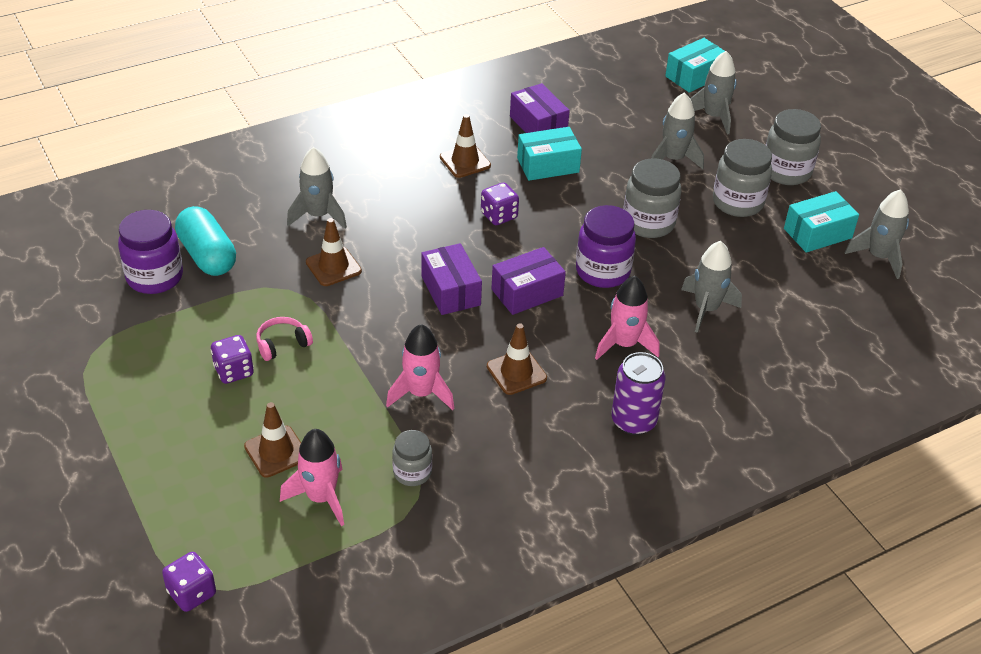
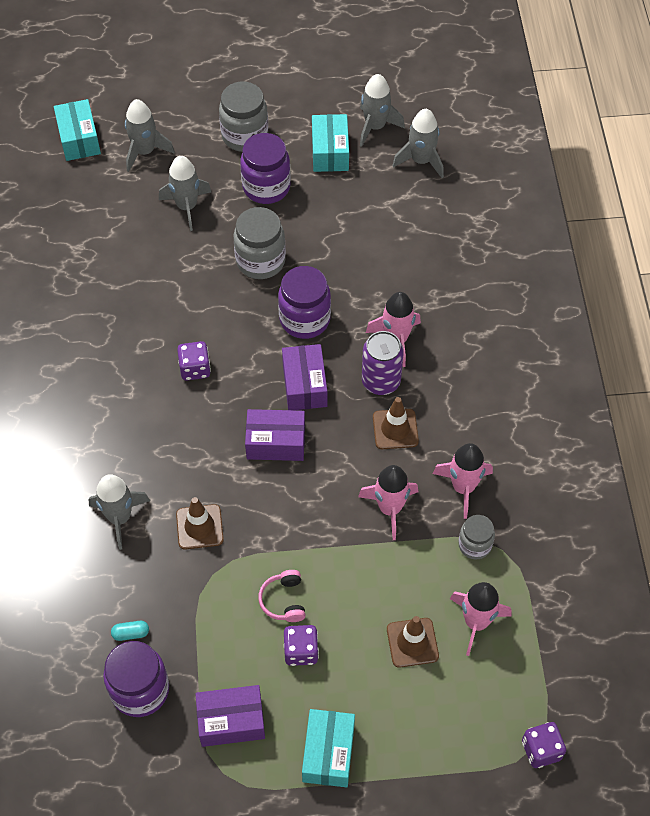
camera: 65 degrees left, 15 degrees up
turquoise capsule [175,206,236,276] -> turquoise capsule [111,621,149,641], size x0.41
brown traffic cone [440,114,491,178] -> none
purple box [510,83,570,133] -> purple box moved to [195,685,265,747]
turquoise box [517,127,582,181] -> turquoise box moved to [302,709,355,787]
purple can [612,352,666,435] -> purple can moved to [362,331,404,395]
grey rocket [681,241,742,333] -> grey rocket moved to [392,109,444,178]
grey jar [713,139,772,217] -> purple jar [240,133,291,204]
none -> pink rocket [433,443,493,519]

